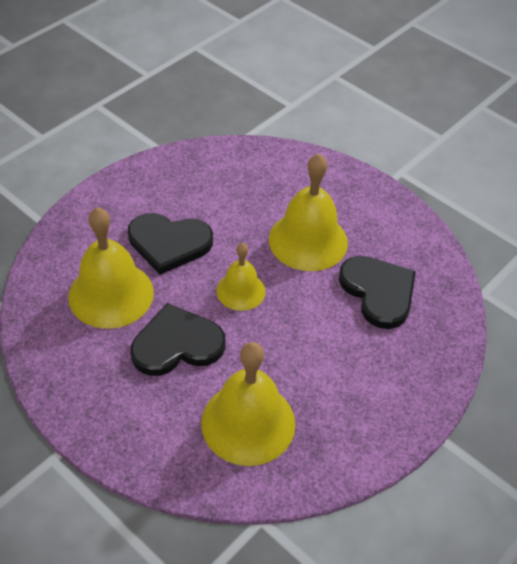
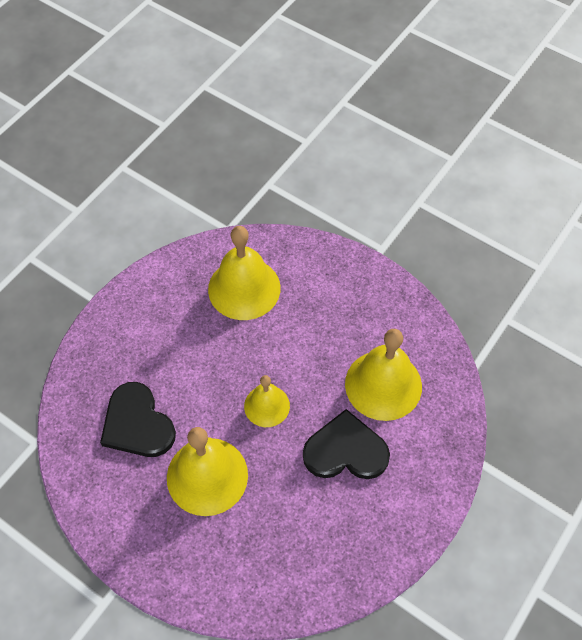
camera: 175 degrees right, 10 degrees up
black heart [131,303,226,376] -> none

